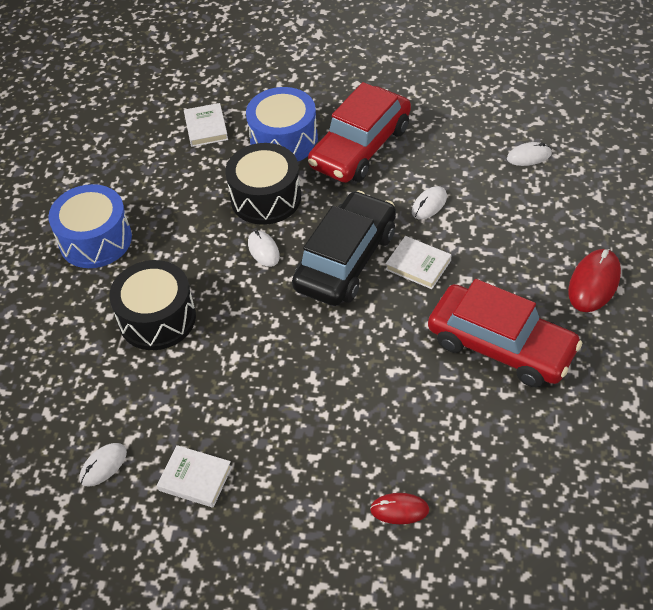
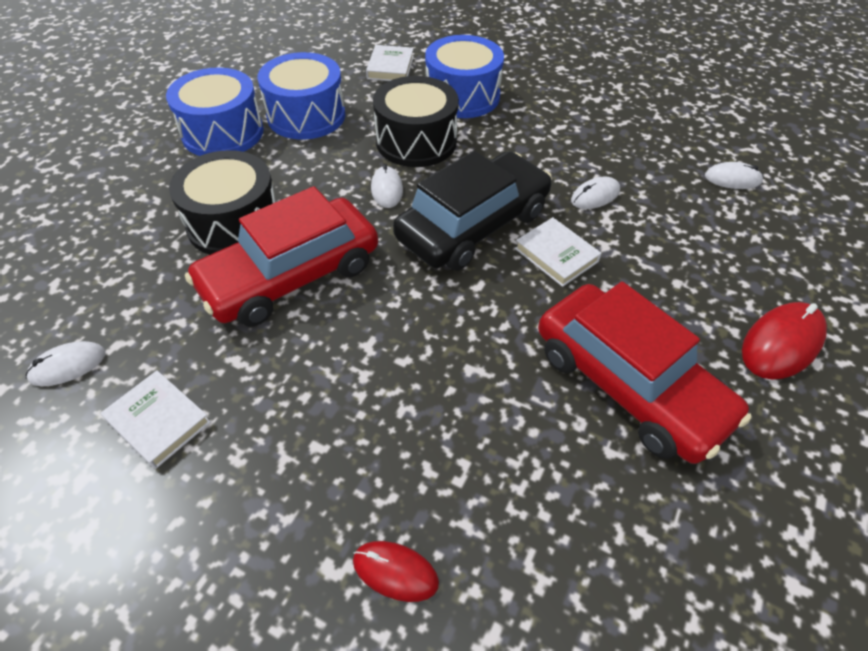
camera: 15 degrees right, 0 degrees up
red car [308,82,411,183] -> red car moved to [185,186,378,327]
none -> blue drum [257,52,345,140]

